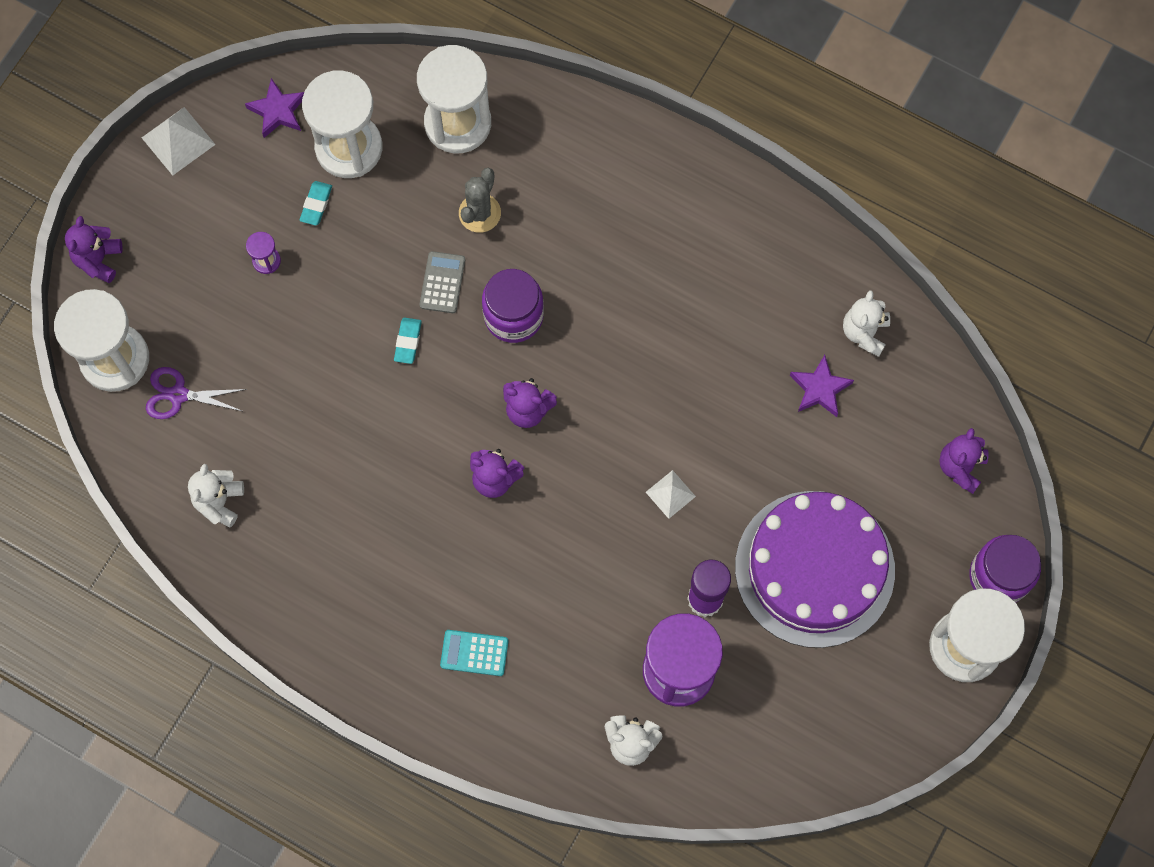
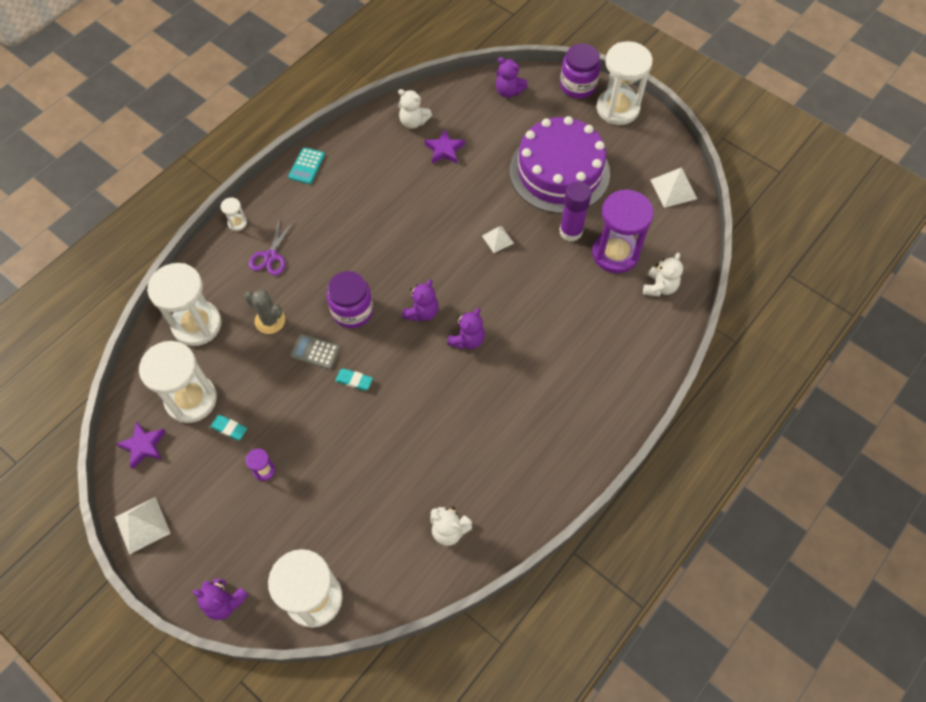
camera: 80 degrees left, 10 degrees down
purple scissors [146,367,247,419] -> purple scissors moved to [249,217,294,276]
turquoise calculator [440,630,509,676] -> turquoise calculator moved to [289,147,325,184]
none -> white hourglass [221,197,247,231]
none -> white pyramid [651,167,697,208]

